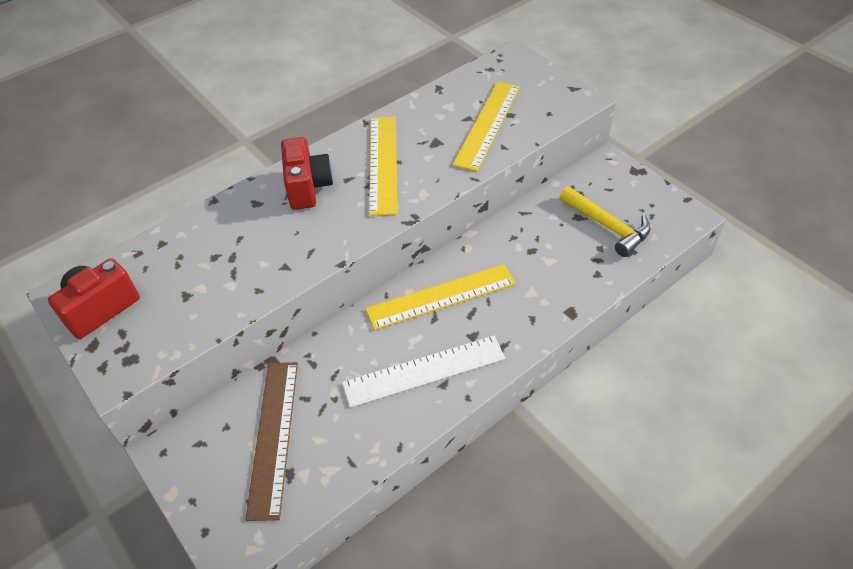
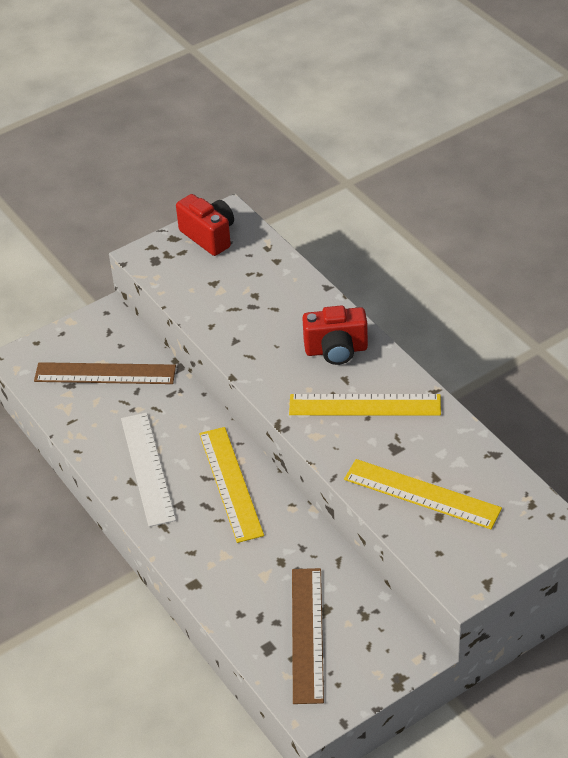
camera: 95 degrees right, 5 degrees down
yellow hammer [559,186,651,257] -> brown ruler [292,568,324,704]

